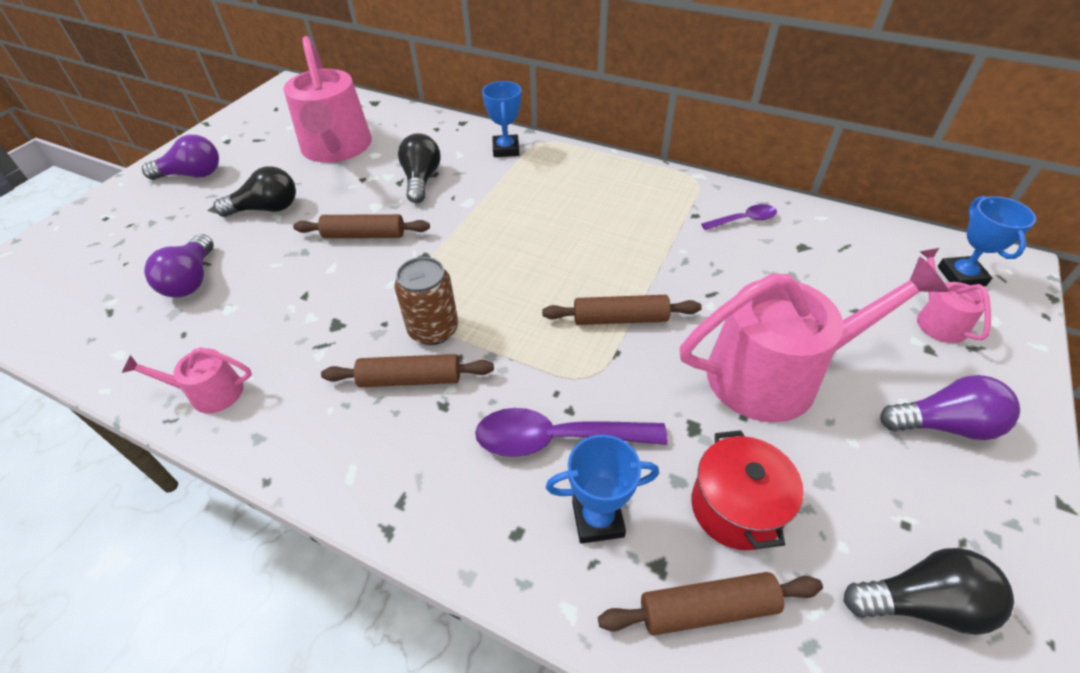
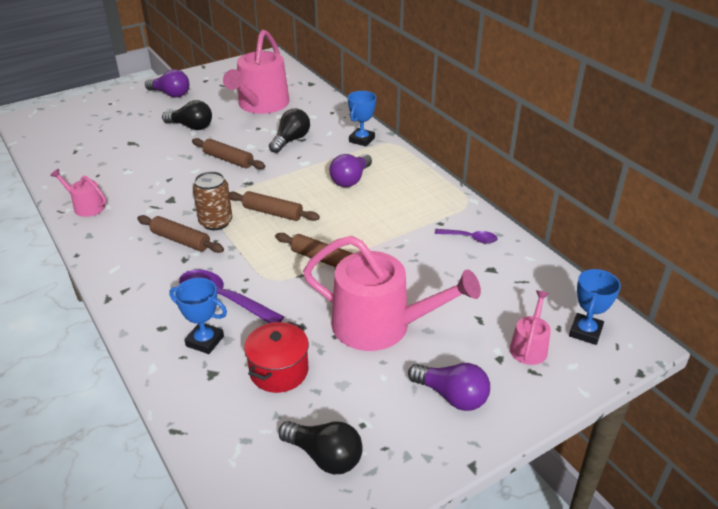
camera: 30 degrees right, 10 degrees down
purple light bulb [144,234,214,298] -> purple light bulb moved to [329,154,372,187]
brown rolling pin [598,572,823,635] -> brown rolling pin moved to [229,191,320,221]

